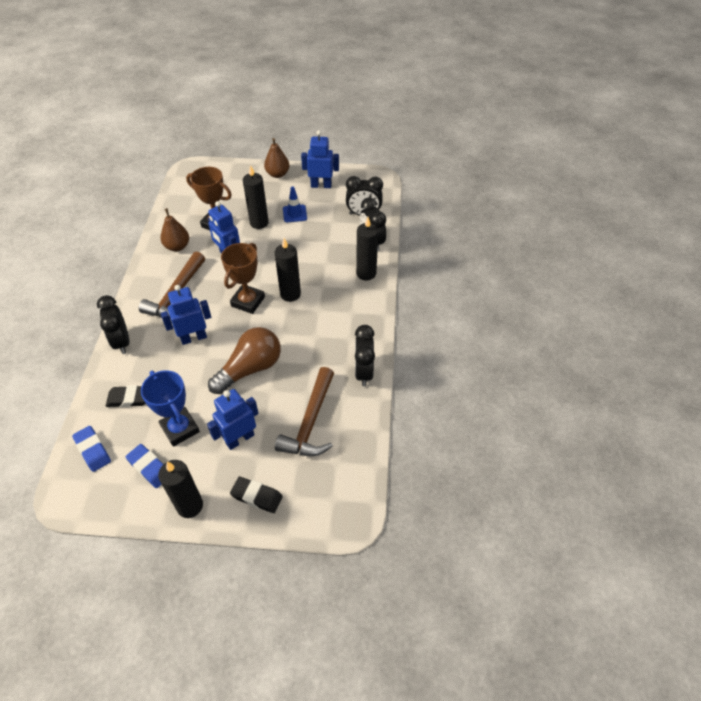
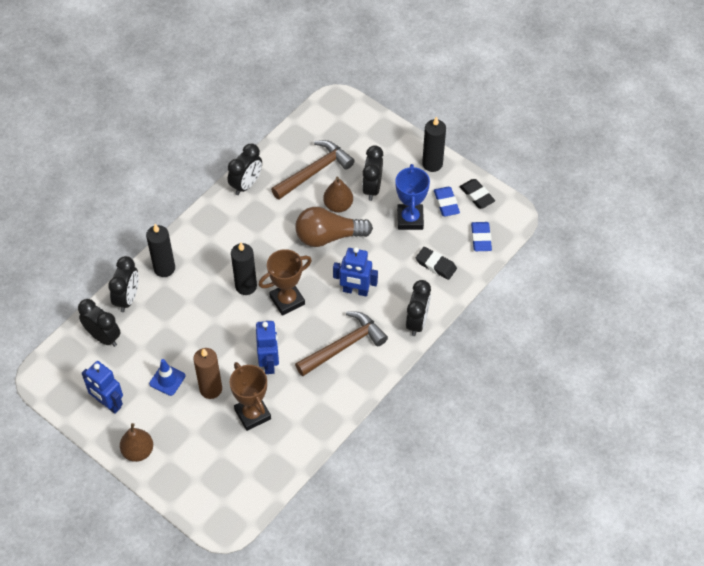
camera: 145 degrees left, 5 degrees up
brown pear [161,208,189,251] -> brown pear moved to [323,177,353,213]
blue robot [207,389,258,450] -> black clock [362,145,383,201]
black eraser [230,477,283,513] -> black eraser moved to [460,179,495,209]
black candle [243,165,269,229] -> brown candle [193,348,222,399]

